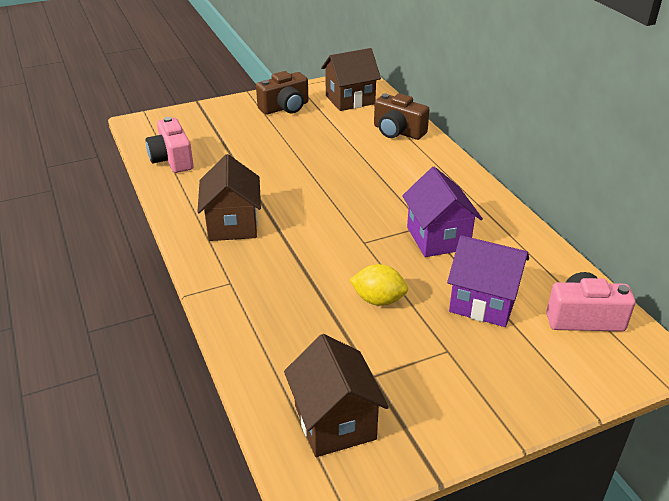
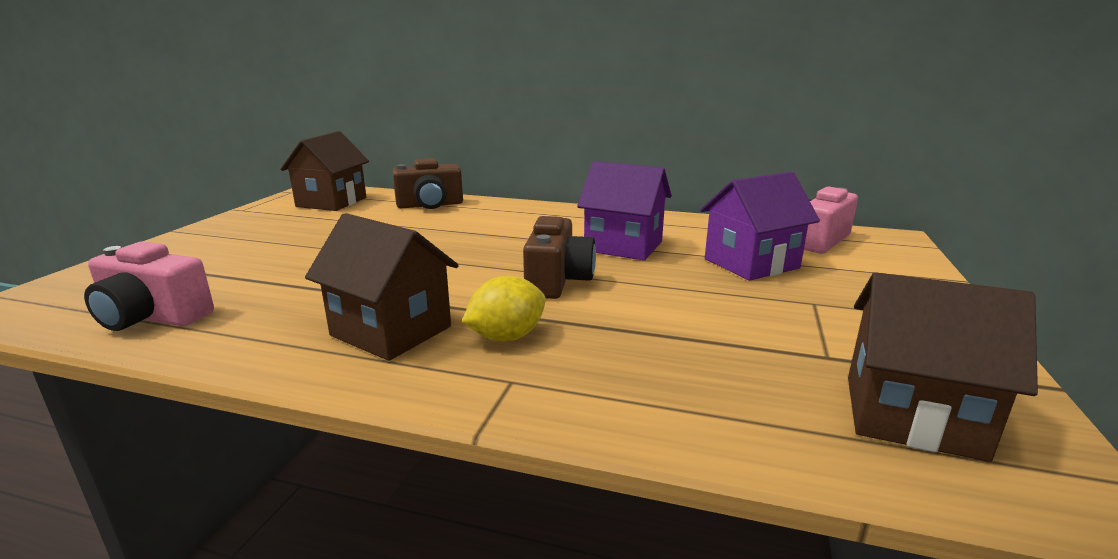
camera: 50 degrees left, 15 degrees down
brown camera [256,71,308,115] -> brown camera moved to [523,216,596,299]
yellow lemon [350,264,408,306] -> yellow lemon moved to [462,276,546,341]

